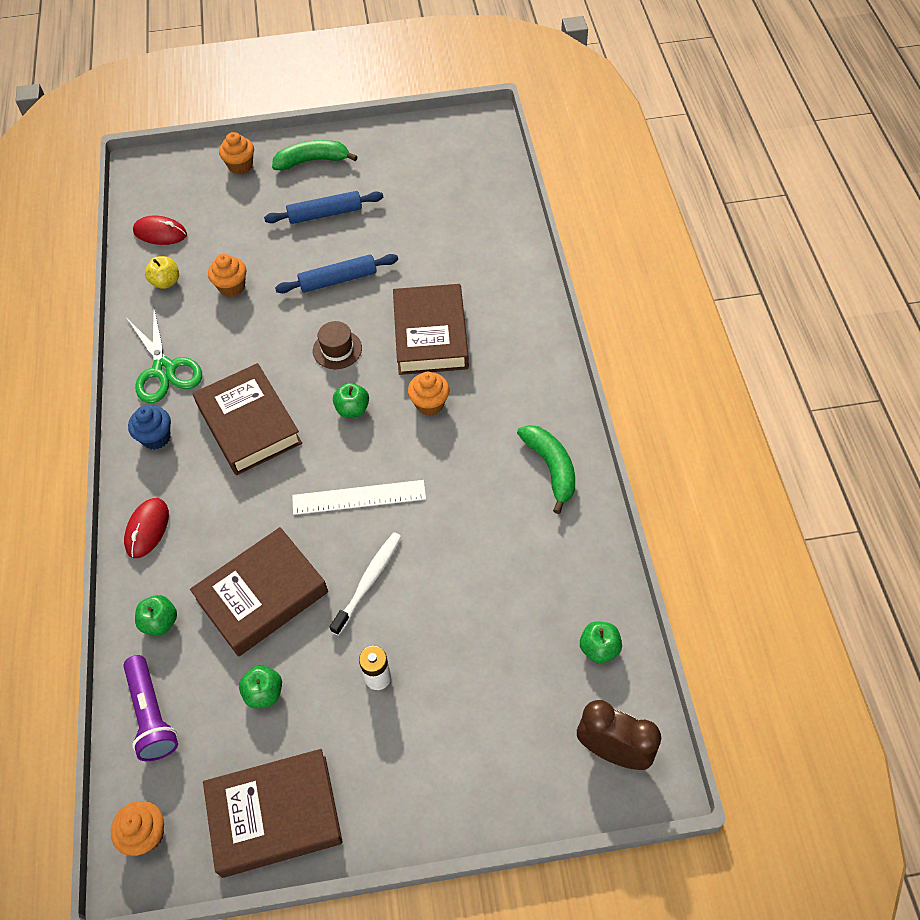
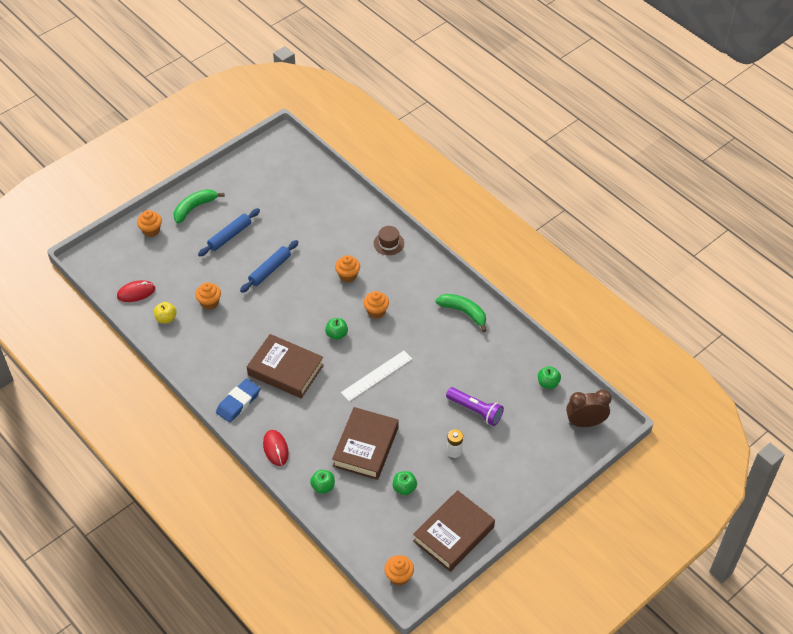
camera: 35 degrees left, 5 degrees down
purple flashlight [123,655,178,761] -> purple flashlight moved to [446,387,504,426]
green scissors [127,308,202,403] -> none
blue cupcake [128,406,171,450] -> blue eraser [216,378,260,423]
brown hat [313,321,362,369] -> brown hat moved to [374,226,404,255]
white toothbrush [330,532,401,636] -> none
brown book [393,284,469,375] -> orange cupcake [335,255,360,282]

